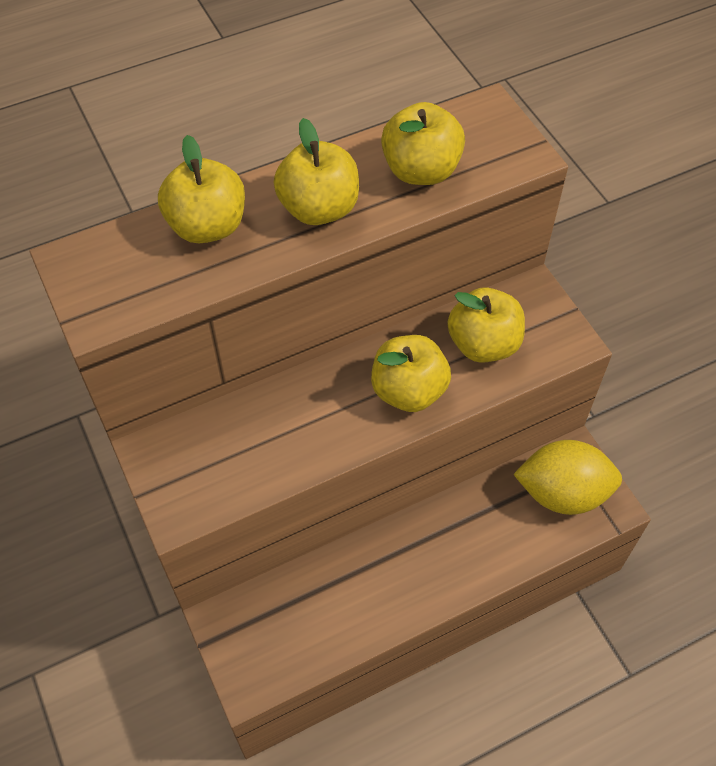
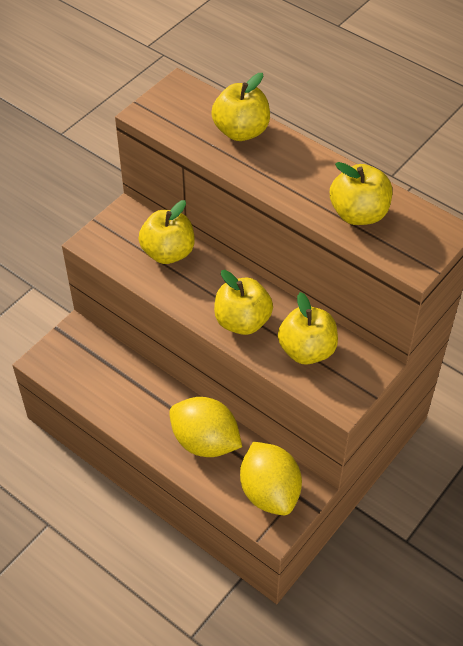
camera: 65 degrees right, 5 degrees down
yellow apple [274,118,359,225] -> yellow apple moved to [139,200,195,264]
none -> yellow lemon [169,397,242,457]

